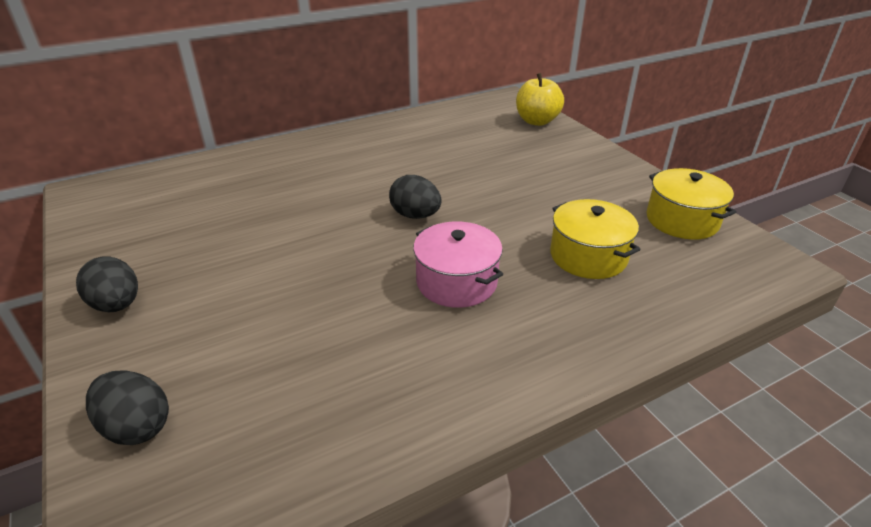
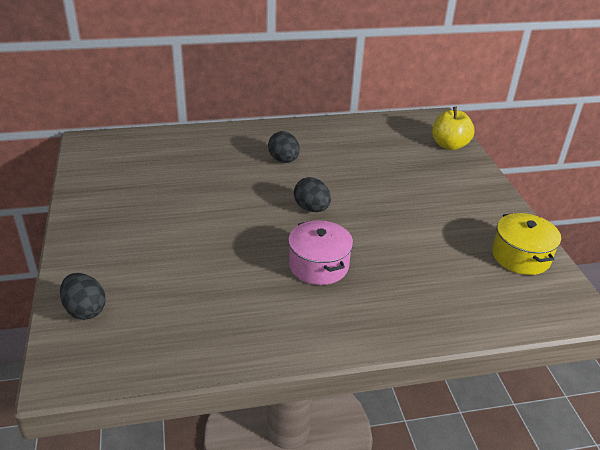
camera: 15 degrees right, 0 degrees up
black egg [76,256,138,312] -> black egg moved to [268,131,300,163]
yellow pot [550,199,641,279] -> none

